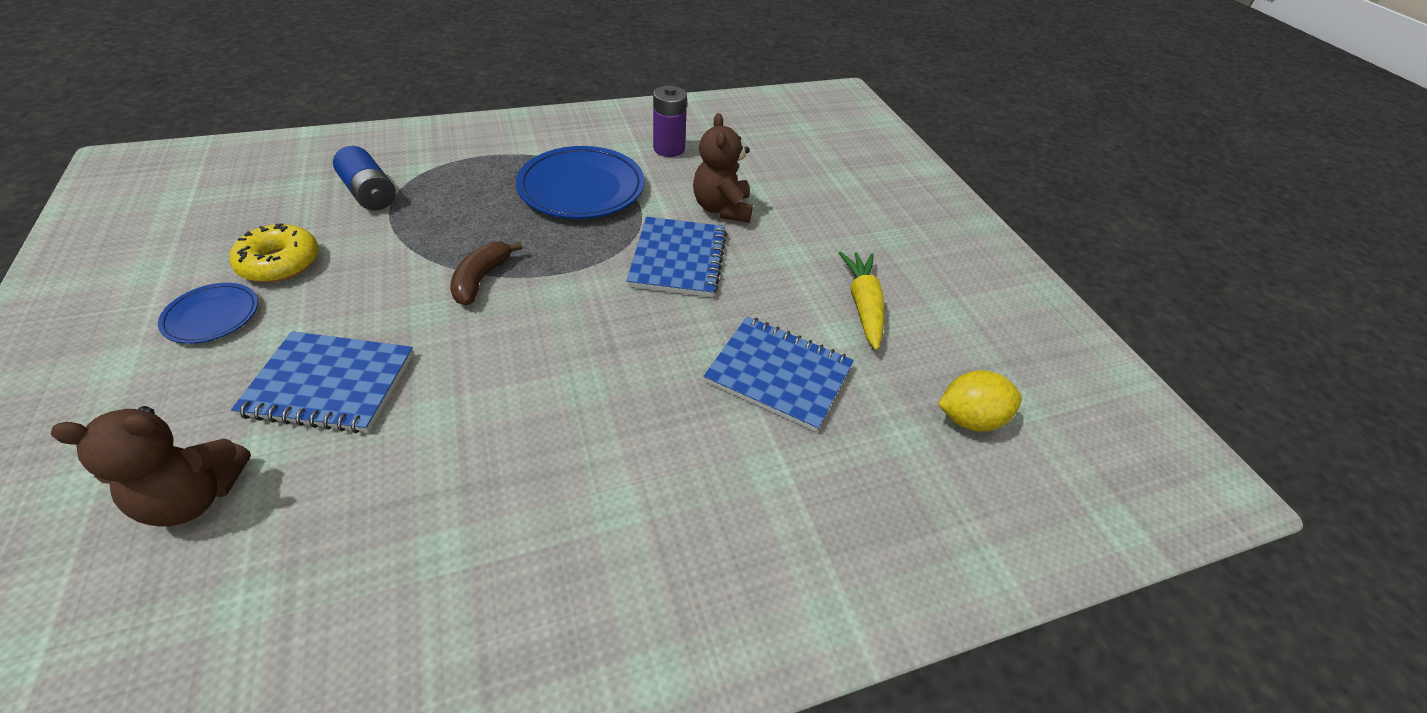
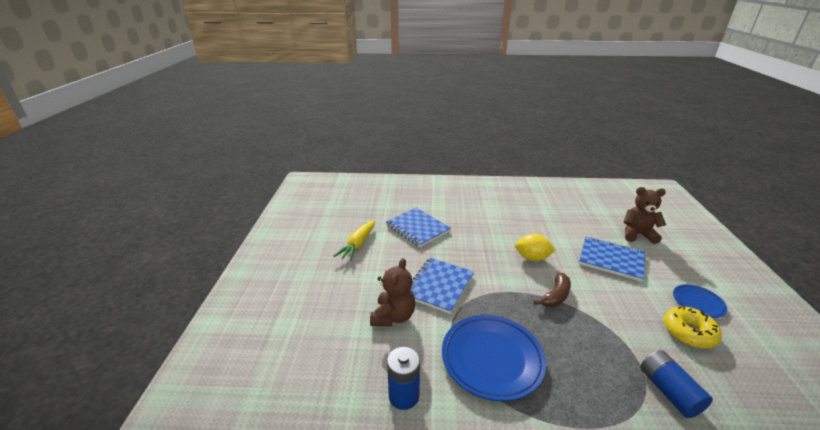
camera: 155 degrees left, 15 degrees down
purple battery [653,86,687,157] -> blue battery [387,347,420,410]
yellow lemon [938,370,1022,432] -> yellow lemon moved to [515,234,556,261]

